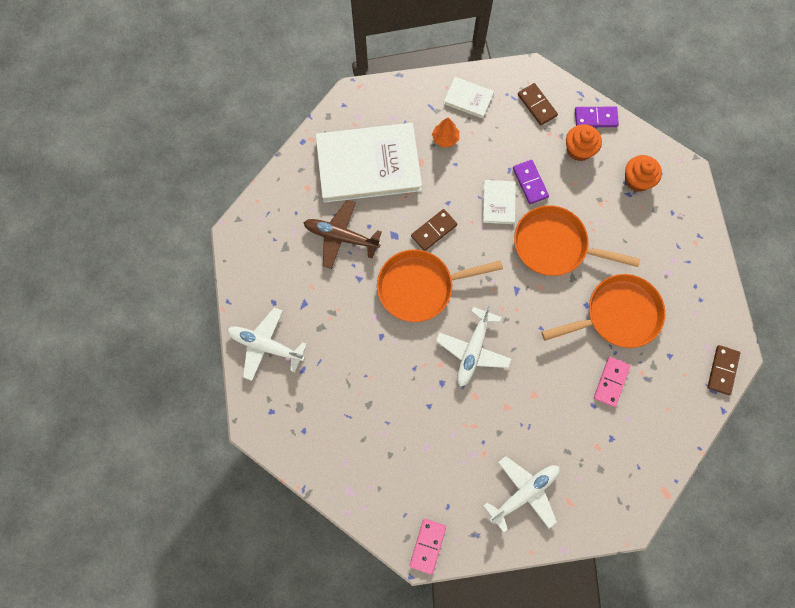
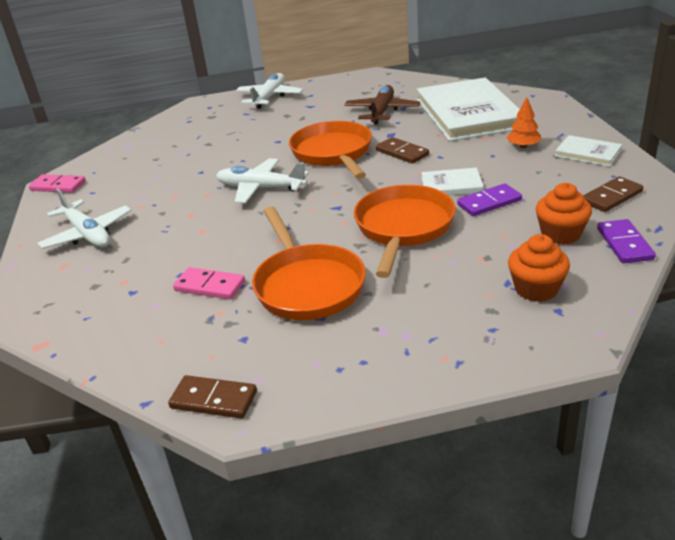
camera: 90 degrees right, 40 degrees down
white book [444,77,494,118] -> white book turned 75 degrees counterclockwise [555,135,622,167]

